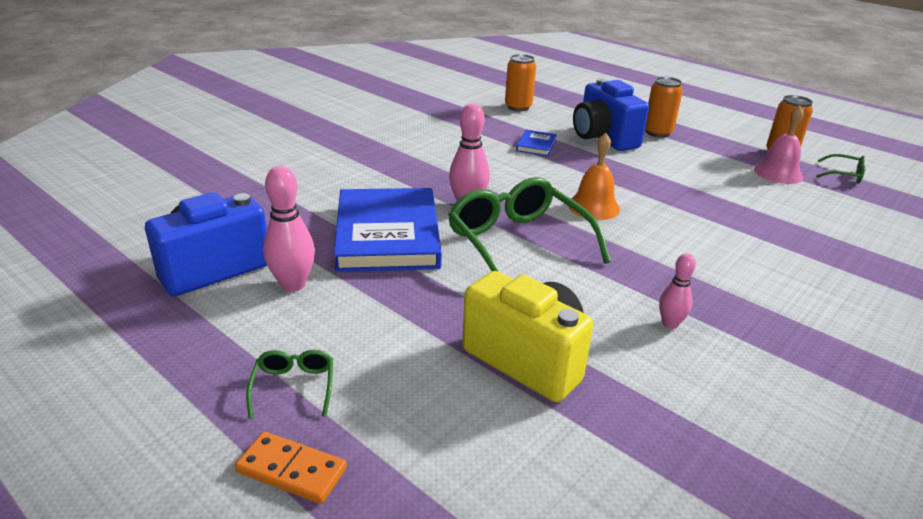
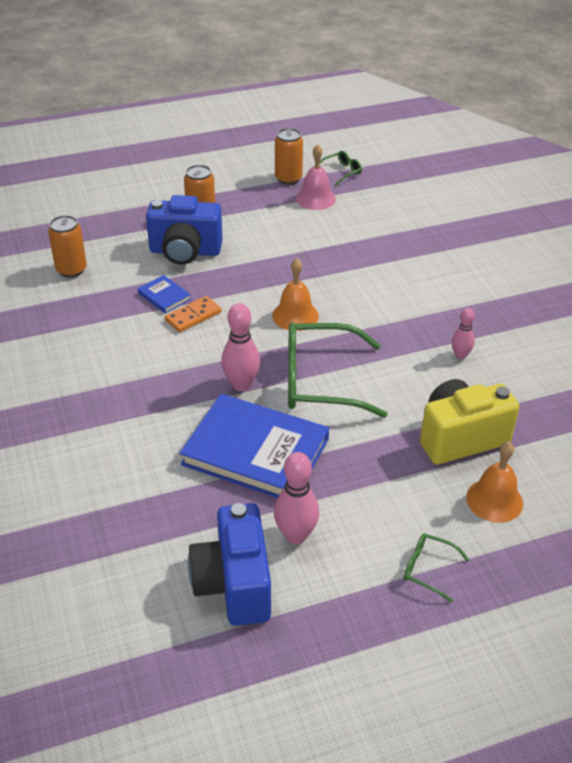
camera: 60 degrees left, 10 degrees up
orange domino [235,431,347,504] -> orange domino moved to [165,296,221,332]
none -> orange bell [466,441,523,523]

